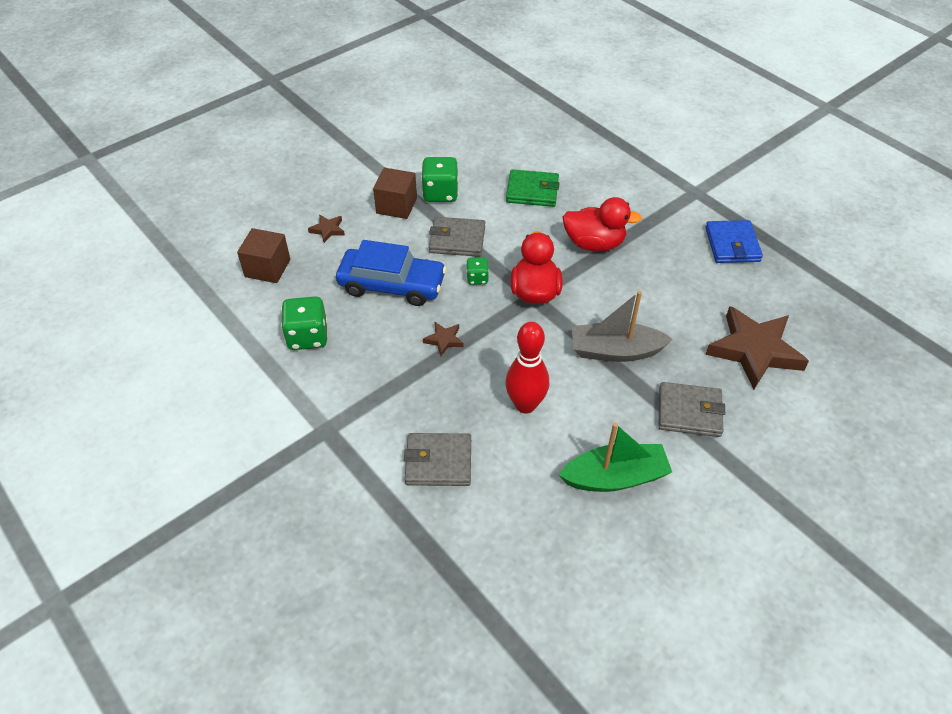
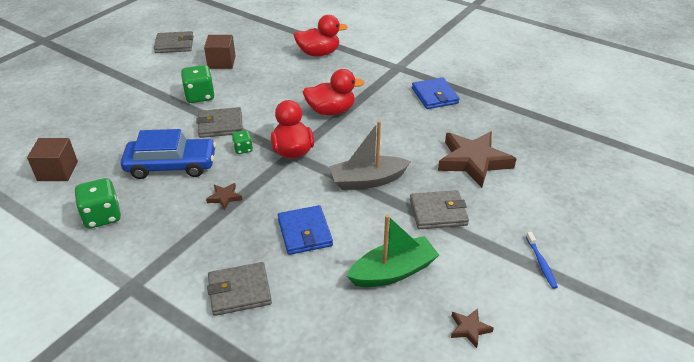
camera: 15 degrees left, 10 degrees down
brown star [308,214,345,243] -> brown star moved to [451,308,494,348]
brown cube [373,167,417,219] -> brown cube moved to [204,35,236,69]
red bowling pin [505,322,549,414] -> blue wallet [278,205,333,255]
green wallet [506,169,559,207] -> none
none -> grey wallet [154,31,194,53]
none -> red duck [294,15,348,56]
none -> blue toothbrush [526,232,558,289]

